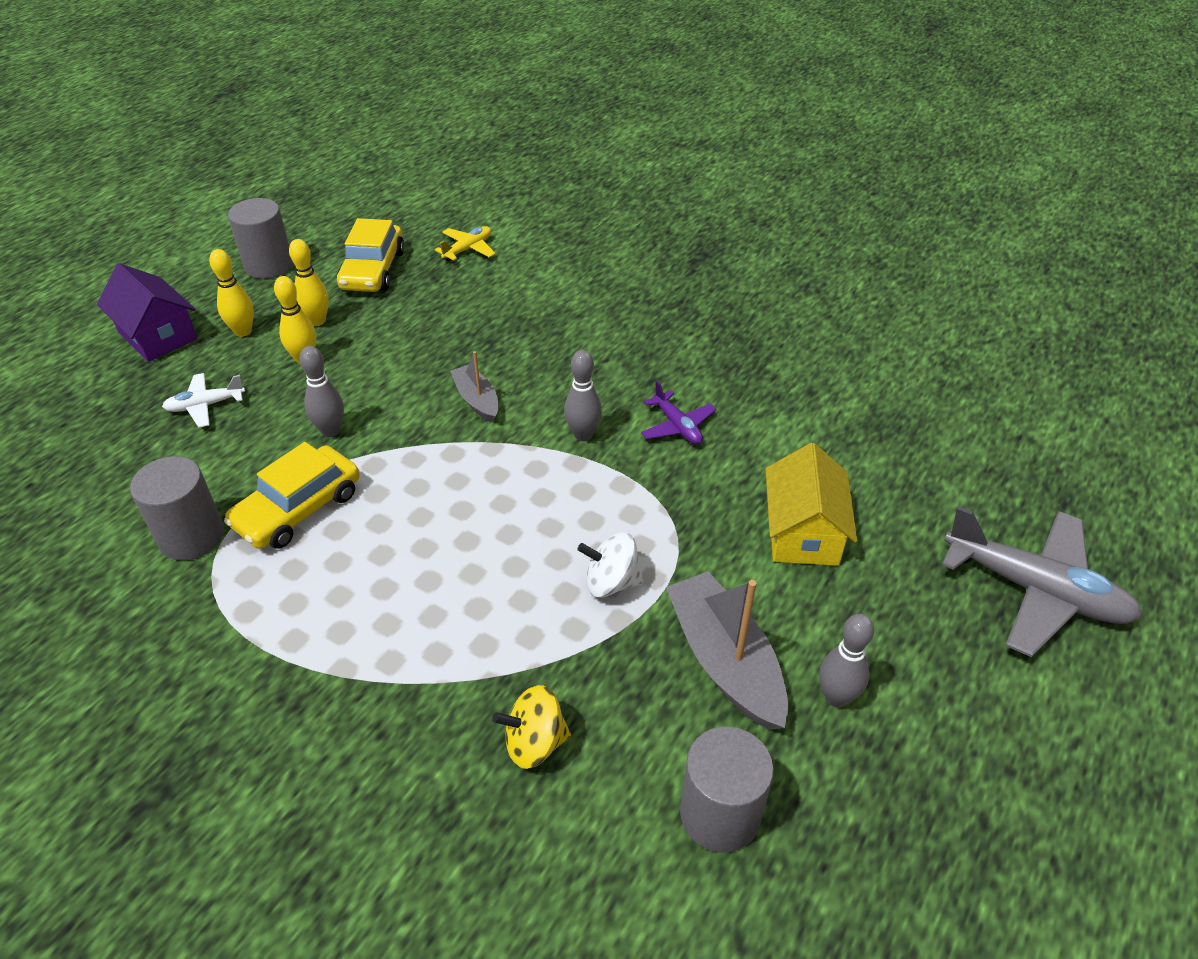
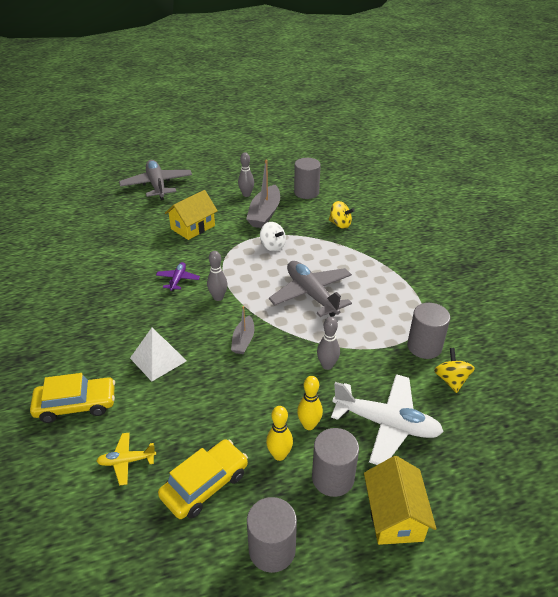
camera: 140 degrees left, 5 degrees down
purple house [97,263,198,362] -> yellow house [364,456,437,545]
white plane [162,373,245,428] -> white plane [331,374,444,465], size x2.01
yellow bowling pin [209,249,254,337] -> grey cylinder [312,428,359,497]
yellow car [224,442,360,549] -> yellow car moved to [30,373,115,423]
none -> white pyramid [130,328,186,381]
none -> grey plane [269,261,352,317]
none -> yellow spinning top [434,348,475,393]

